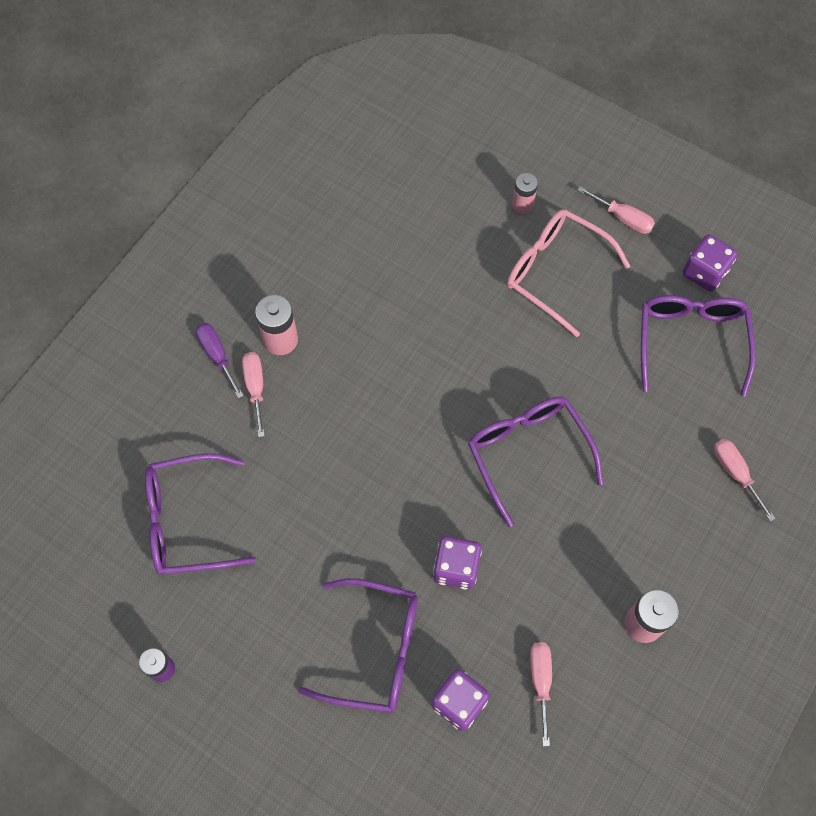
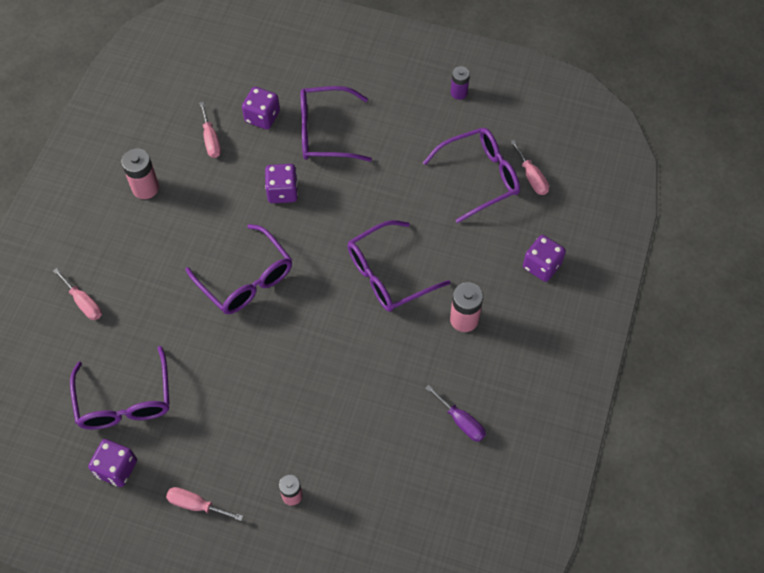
camera: 165 degrees right, 5 degrees down
purple screwdriver [196,323,244,399] -> purple screwdriver moved to [425,385,486,442]
pink screwdriver [242,352,265,437] -> pink screwdriver moved to [510,140,549,195]
pink glasses [507,209,630,337] -> none
none -> purple glasses [347,220,450,312]
none -> purple dice [523,235,566,282]

